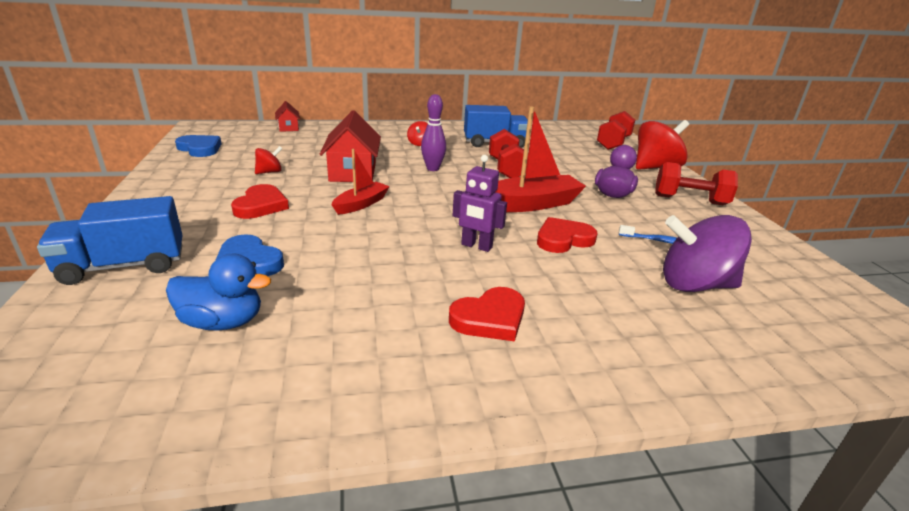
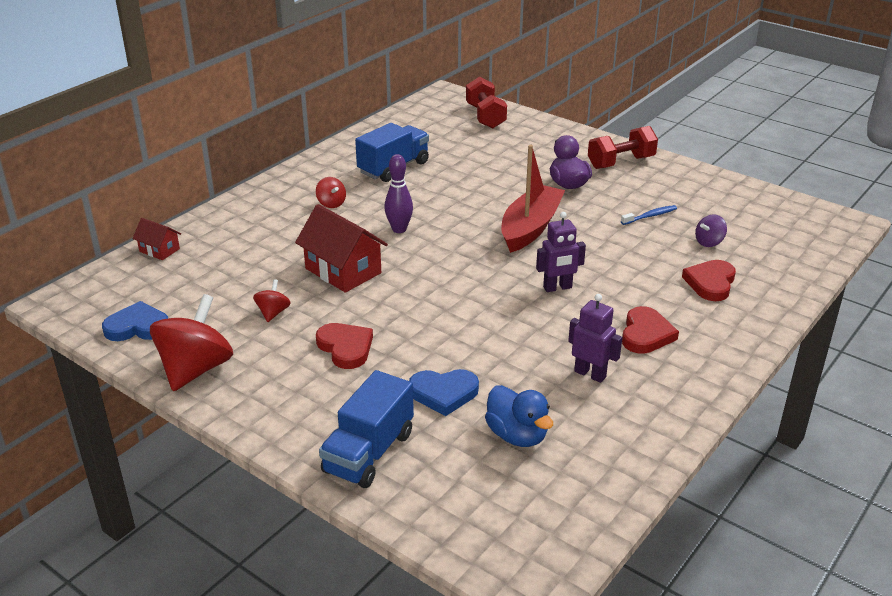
camera: 40 degrees left, 5 degrees up
blue duck [166,254,271,330] -> blue duck turned 90 degrees clockwise [485,385,553,447]
red boat [331,149,390,215] -> none
red dumbbell [489,129,529,178] -> none
red heart [537,217,598,253] -> red heart moved to [682,260,736,301]
red spinning top [636,120,689,170] -> red spinning top moved to [150,294,233,391]
purple spinning top [663,215,752,292] -> purple spinning top [695,214,727,247], size x0.47
none -> purple robot [568,294,622,383]

